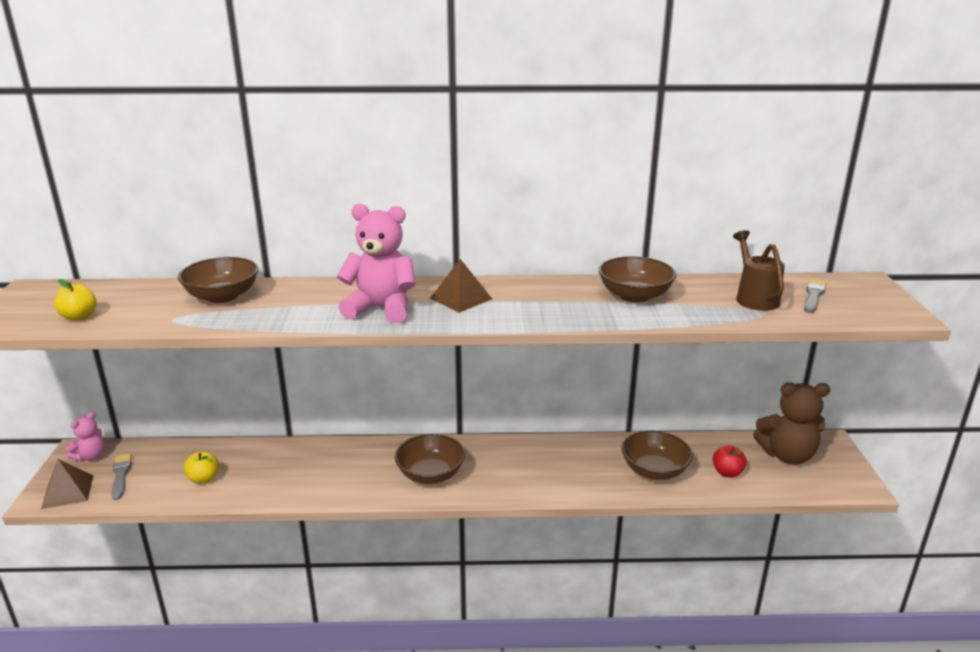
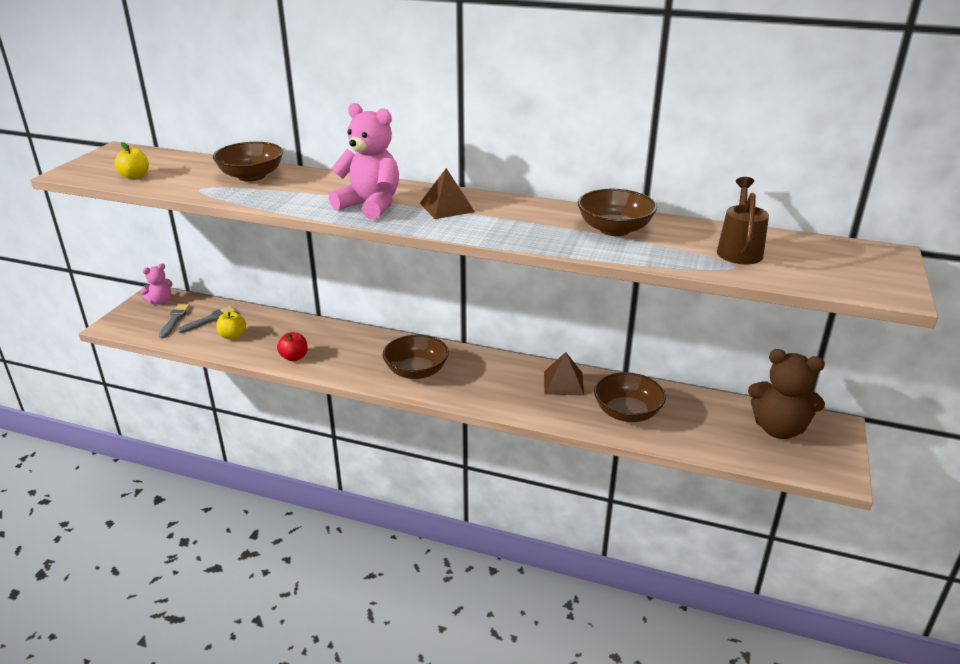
camera: 20 degrees right, 5 degrees up
brown pyramid [41,459,93,509] -> brown pyramid moved to [544,352,584,396]
red apple [713,445,747,478] -> red apple moved to [277,332,308,361]
grey brush [804,279,827,313] -> grey brush moved to [178,306,236,333]

